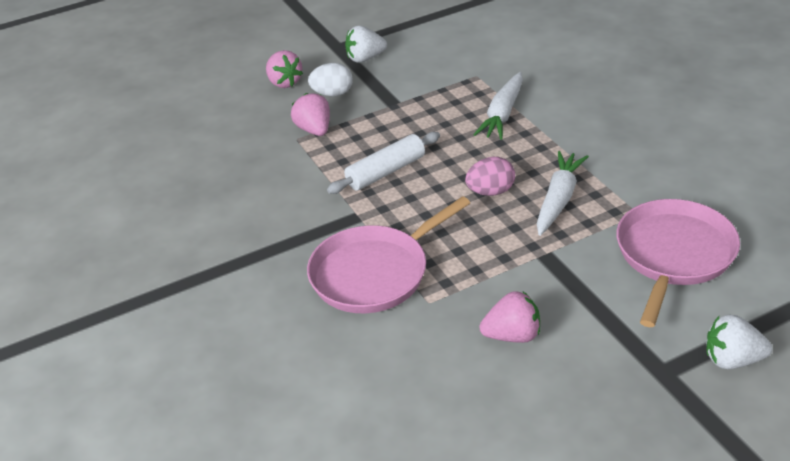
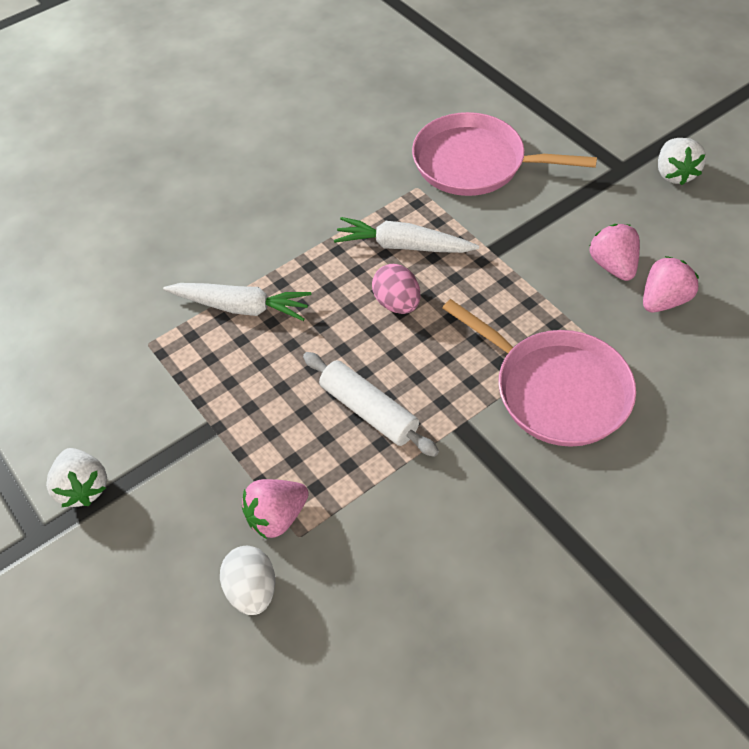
camera: 100 degrees left, 15 degrees up
pink strawberry [266,50,303,88] -> pink strawberry moved to [643,256,699,312]
white egg [308,63,353,97] -> white egg moved to [220,546,275,615]
white strawberry [706,315,772,369] -> white strawberry moved to [658,138,706,185]

